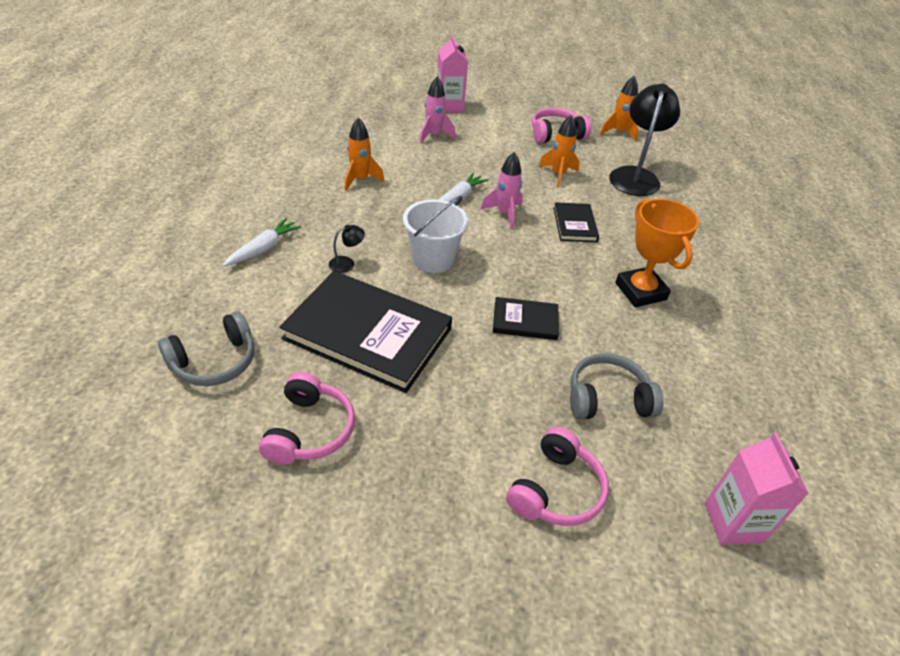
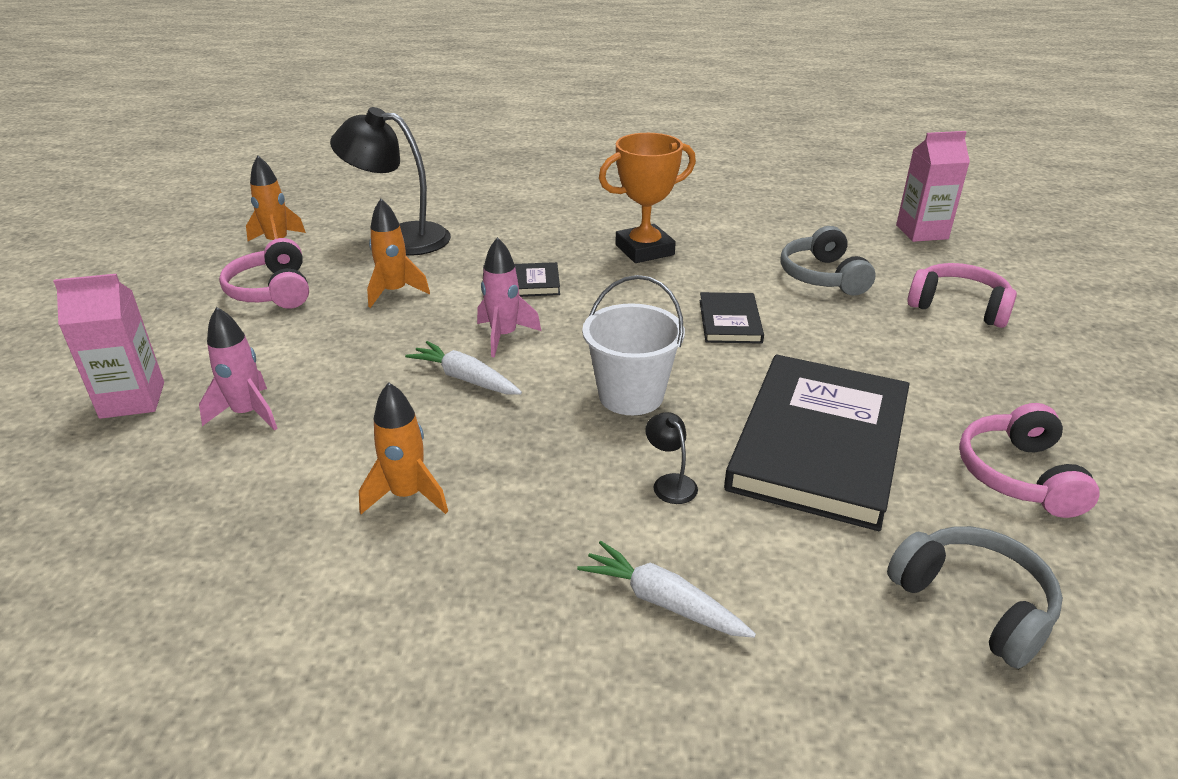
camera: 90 degrees left, 10 degrees down
pink headphones [259,372,355,465] -> pink headphones turned 90 degrees counterclockwise [959,403,1100,518]

